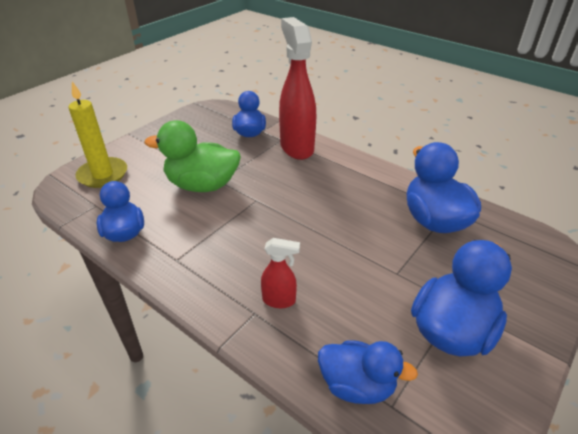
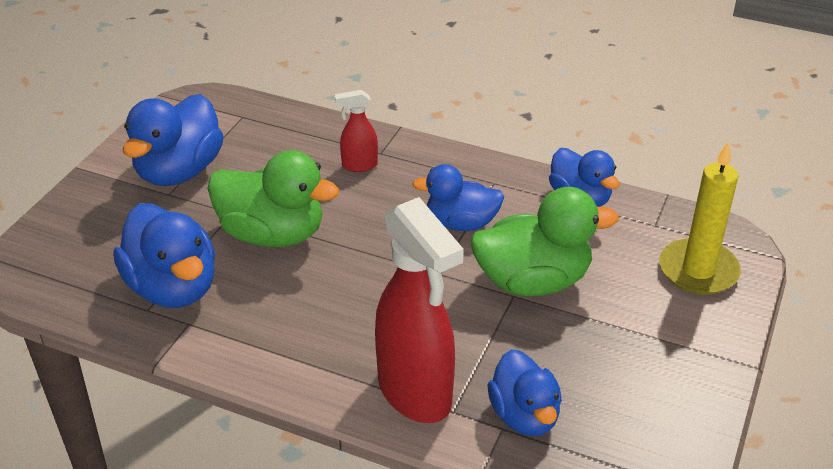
camera: 165 degrees right, 0 degrees up
blue duck [318,340,418,404] -> blue duck moved to [412,164,504,231]
none -> green duck [208,150,339,247]

